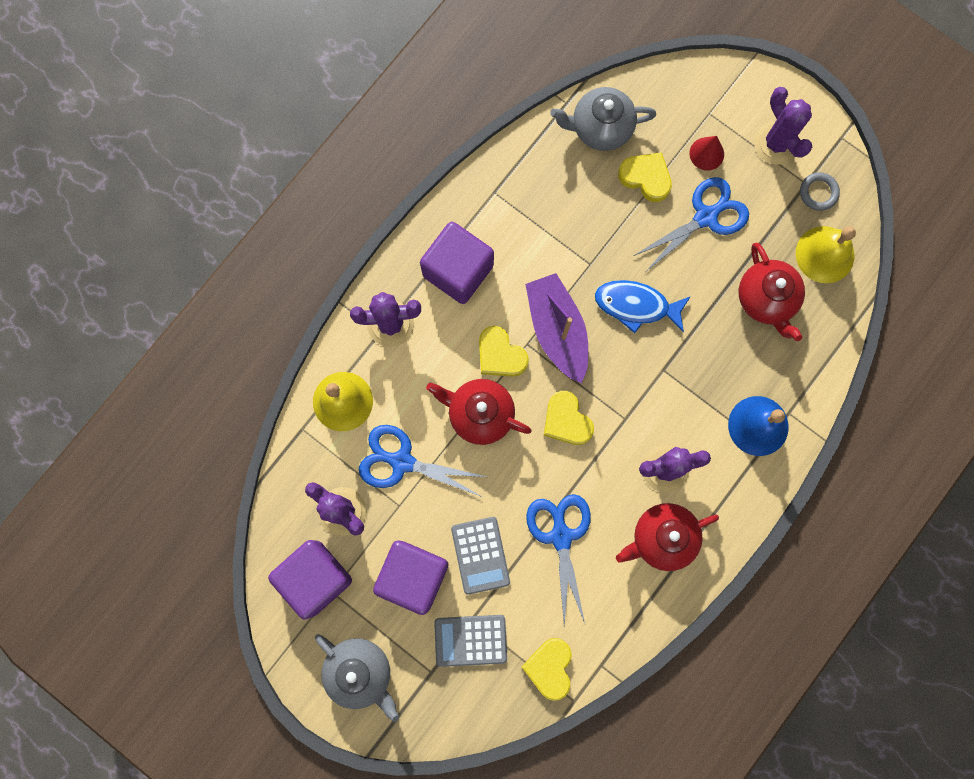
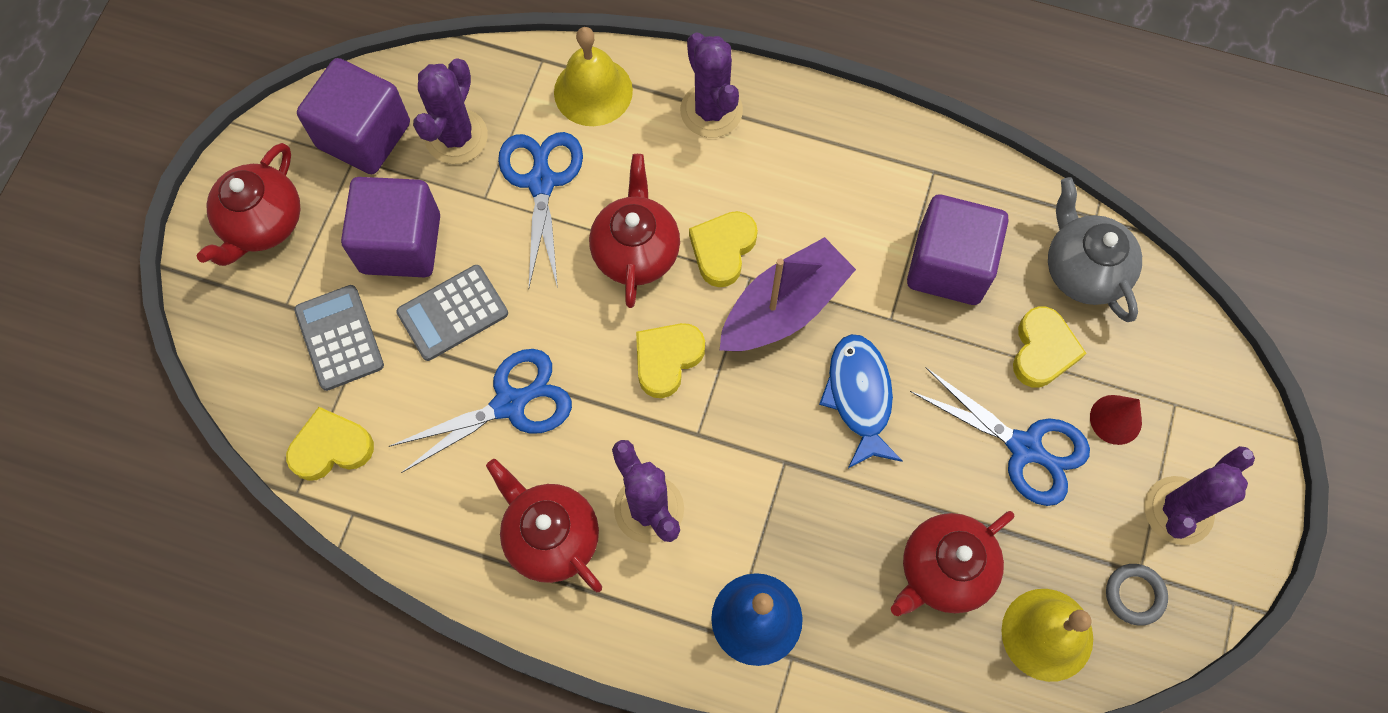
camera: 70 degrees right, 10 degrees down
grey teapot [315,634,399,722] -> red teapot [197,143,300,266]
purple cube [420,222,494,304] -> purple cube moved to [907,195,1009,305]

